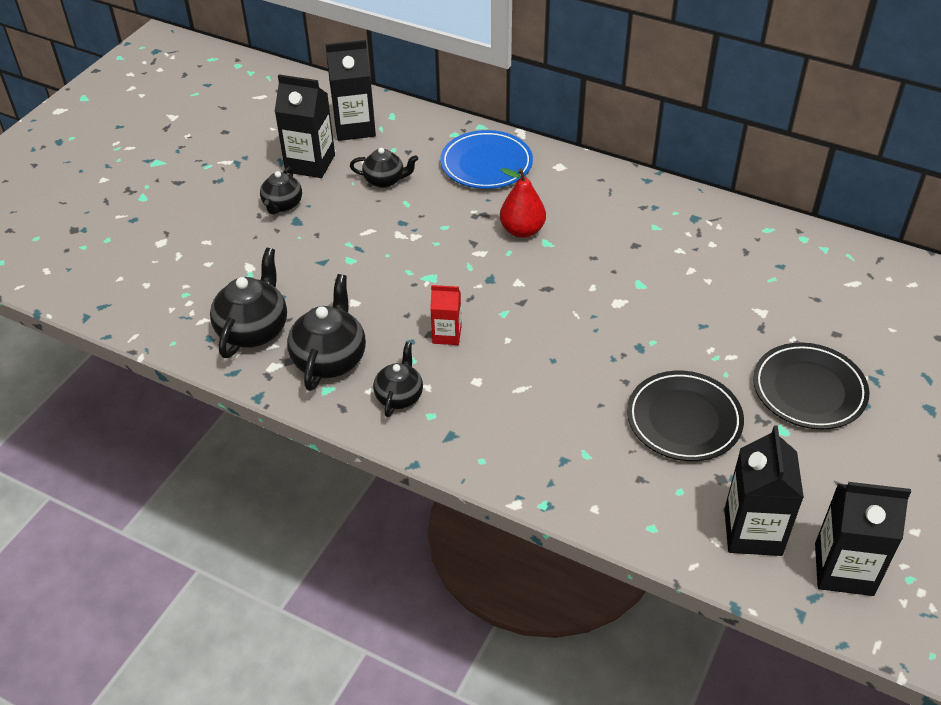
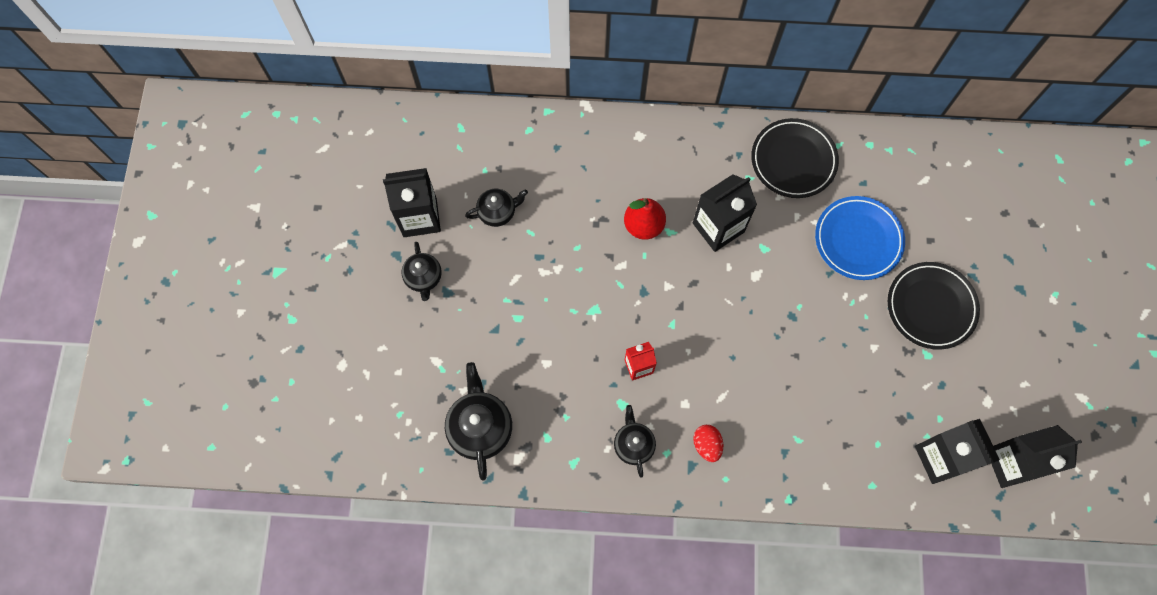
camera: 25 degrees left, 25 degrees up
black teapot [287,274,366,391] -> none
black carton [325,40,376,141] -> black carton moved to [693,174,757,252]
blue plate [440,130,533,189] -> blue plate moved to [815,196,905,280]
black plate [627,371,744,461] -> black plate moved to [751,118,839,198]
none -> red egg [693,425,723,462]

